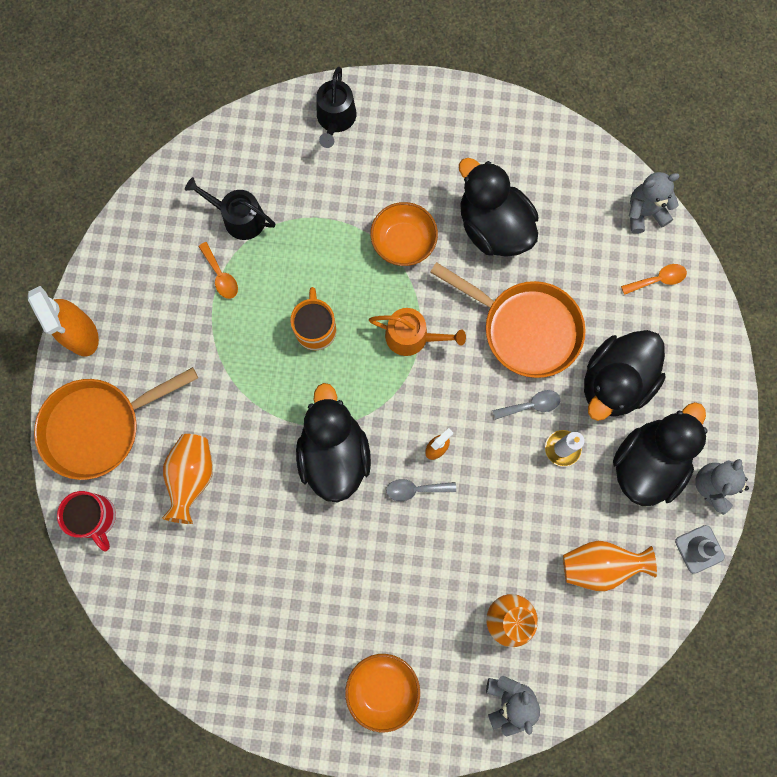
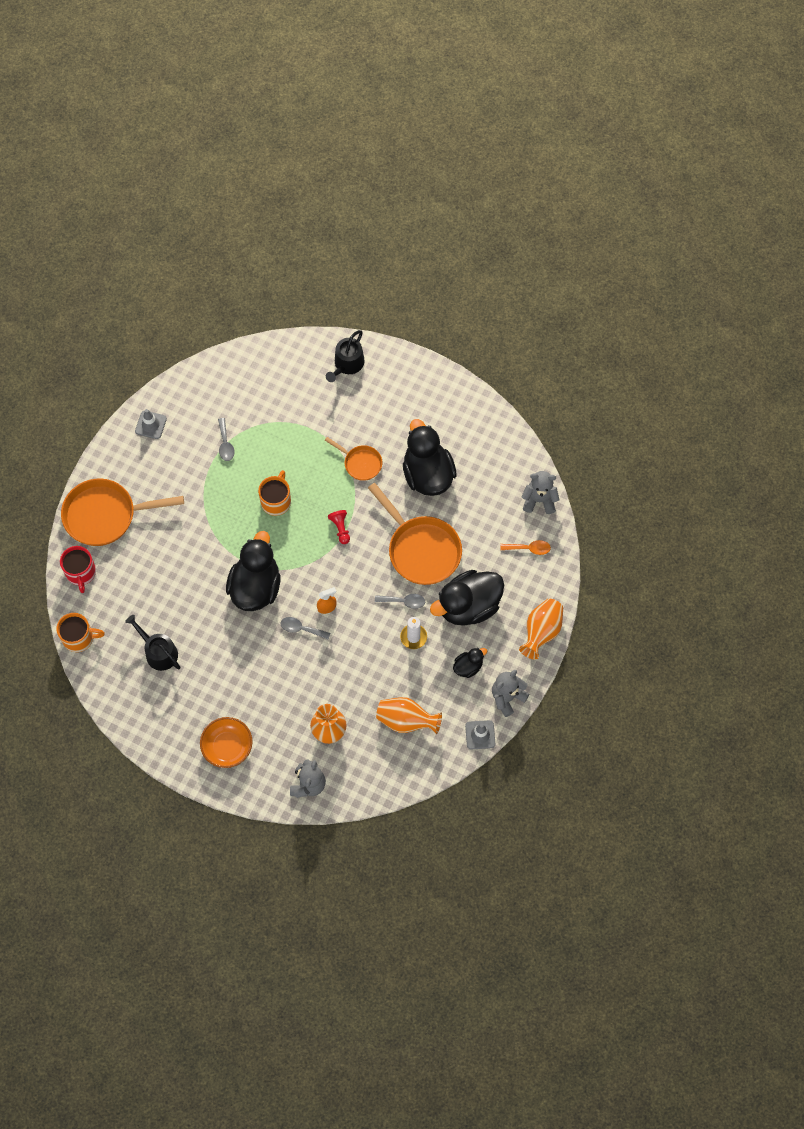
camera: 20 degrees right, 10 degrees down
orange spray bottle [28,286,99,356] -> none
orange vase [162,434,213,524] -> orange vase moved to [519,599,563,659]
black watering can [185,177,275,240] -> black watering can moved to [125,615,180,671]
orange spoon [198,242,238,299] -> grey spoon [218,418,235,461]
orange watering can [369,308,466,356] -> red pawn [328,510,350,544]
orange bowl [370,202,438,266] -> orange pan [325,437,382,481]
black duck [613,402,708,506] -> black duck [453,648,487,678], size x0.47
none -> orange mug [56,613,105,652]
none -> grey traffic cone [135,409,167,439]

